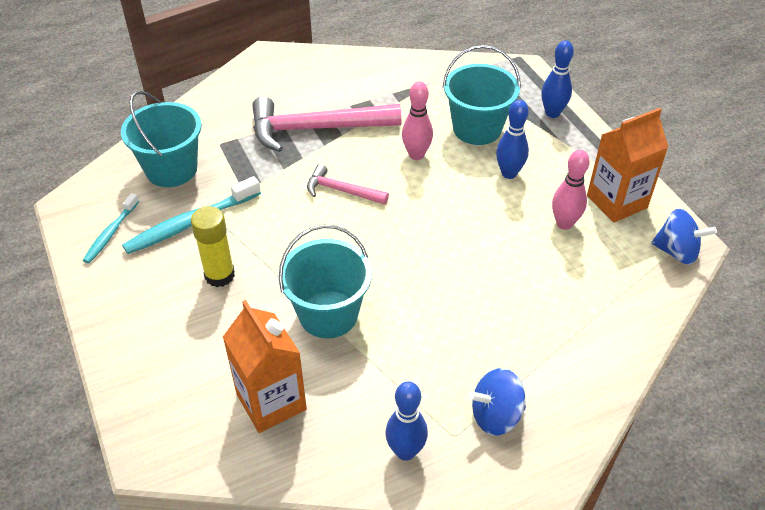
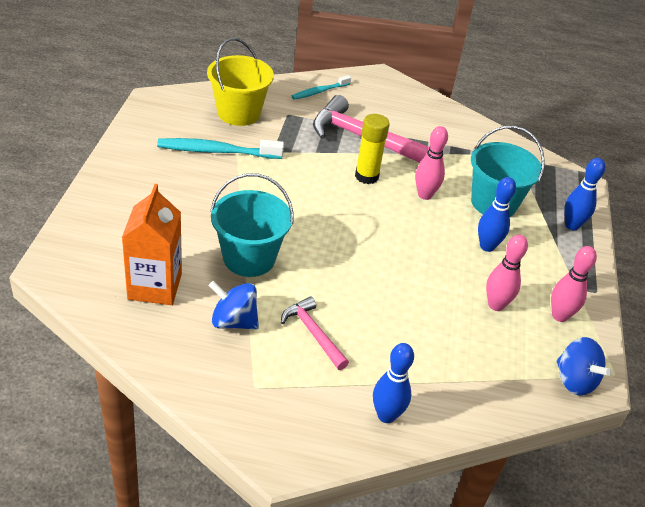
camera: 30 degrees right, 5 degrees down
turquoise toothbrush [83,193,139,263] -> turquoise toothbrush moved to [292,75,351,100]
turquoise bucket [121,91,202,187] -> yellow bucket [207,38,274,126]
yellow glue stick [191,206,235,287] -> yellow glue stick moved to [355,114,390,184]
pink hammer [307,164,389,205] -> pink hammer moved to [281,296,349,370]
blue bowling pin [385,381,428,461] -> blue bowling pin moved to [373,343,414,423]
blue spinning top [469,368,526,436] -> blue spinning top moved to [208,281,259,330]
orange carton [587,108,668,223] -> pink bowling pin [551,246,597,322]

